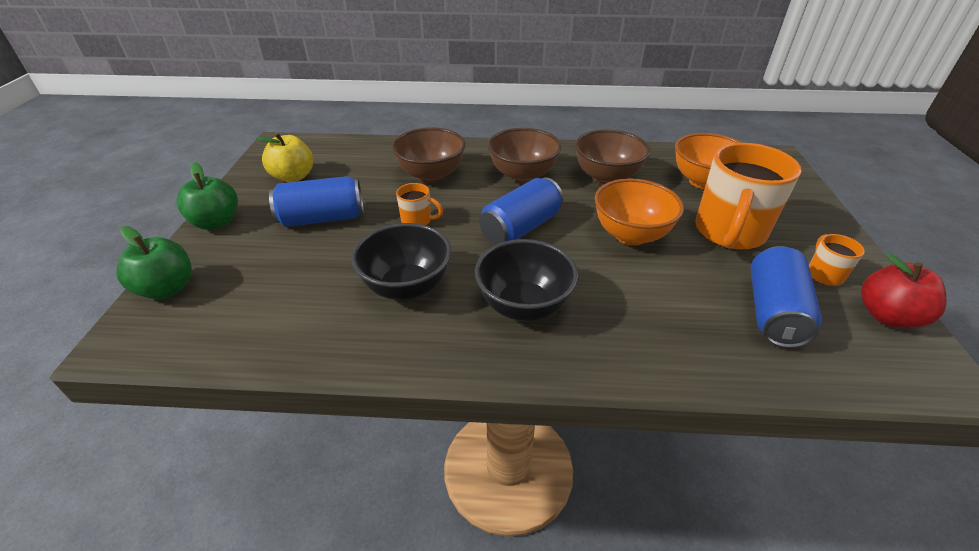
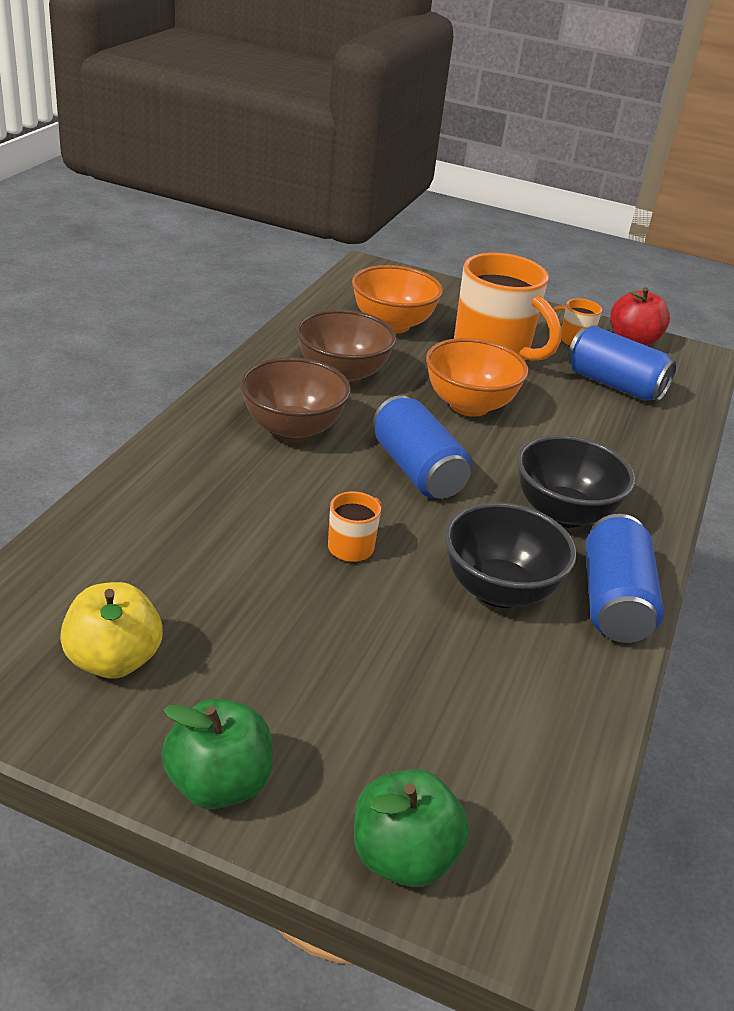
camera: 75 degrees left, 5 degrees down
blue can [269,176,364,227] -> blue can moved to [585,514,664,643]
brown bowl [391,128,465,183] -> none

